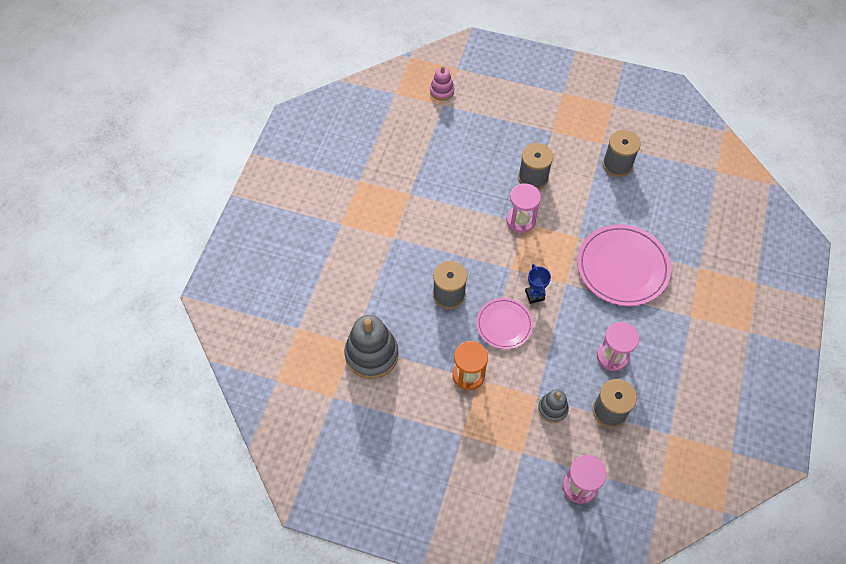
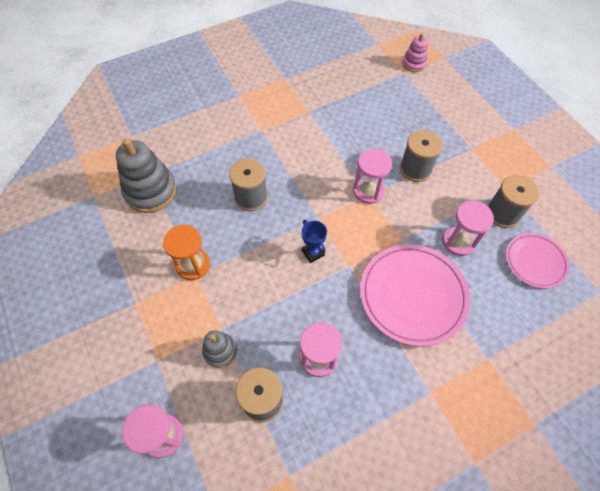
camera: 45 degrees right, 0 degrees up
pink plate [476,298,533,349] -> pink plate moved to [506,233,570,289]
blue trophy [525,264,551,304] -> blue trophy turned 60 degrees counterclockwise [302,220,327,263]
none -> pink hourglass [442,200,494,256]

